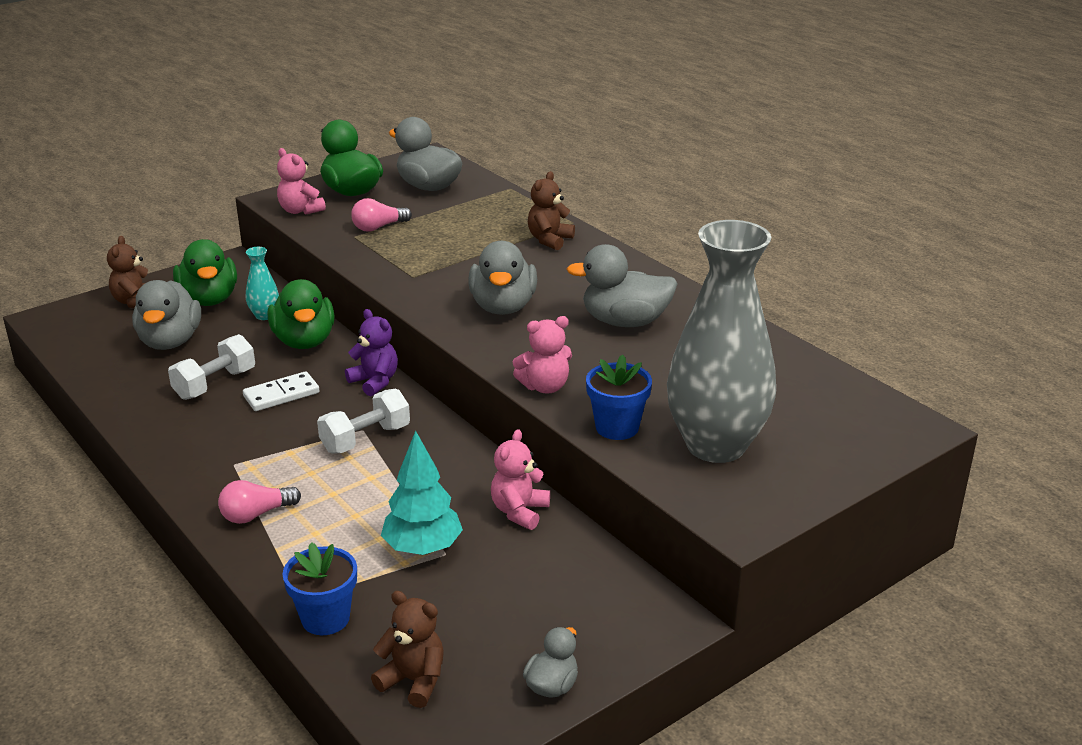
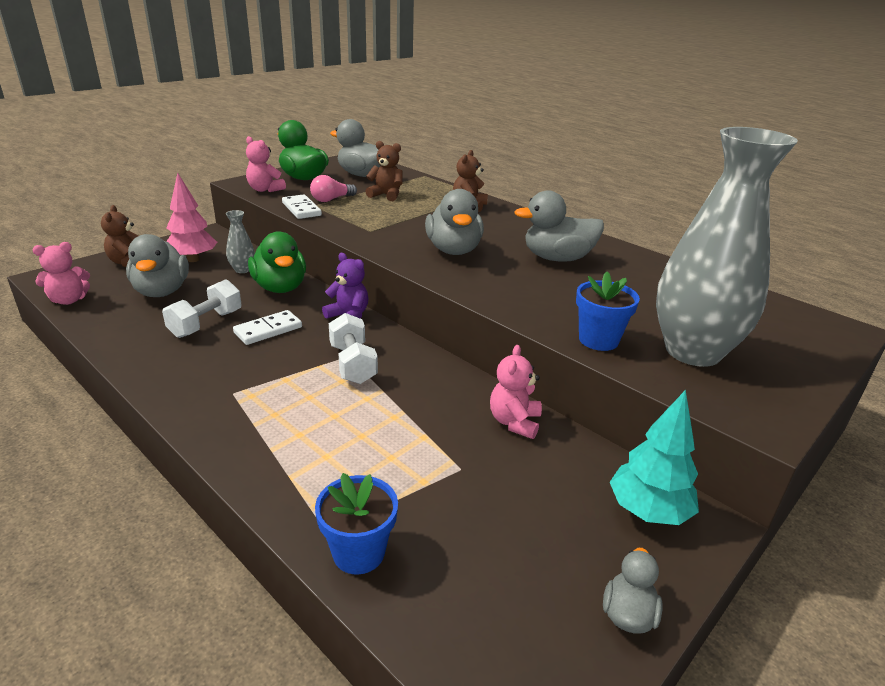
camera: 10 degrees left, 0 degrees up
green duck [173,239,237,306] -> pink tree [166,173,217,262]
pink light bulb [218,480,301,524] -> none
turquoise vase [246,247,279,320] -> grey vase [226,210,255,273]
white dumbbell [317,389,410,454] -> white dumbbell turned 60 degrees counterclockwise [329,313,378,384]
brown teddy bear [371,591,444,708] -> brown teddy bear moved to [365,141,403,201]
turquoise tree [381,430,463,555] -> turquoise tree moved to [610,390,699,525]
pink teddy bear [513,316,572,394] -> pink teddy bear moved to [32,242,90,305]
none -> white domino [282,194,322,219]

